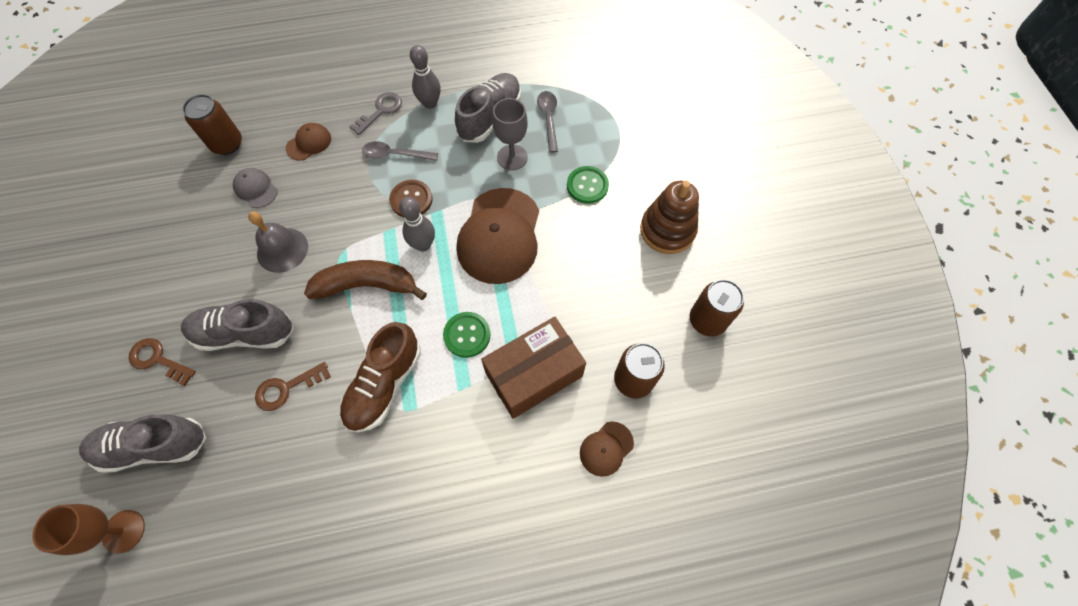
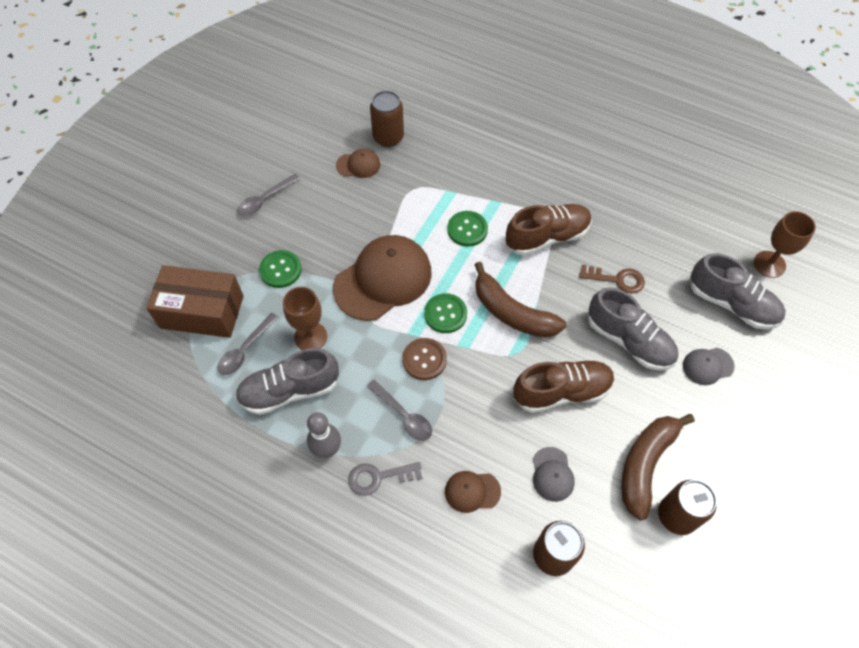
camera: 140 degrees left, 5 degrees down
brown key [129,338,196,386] -> grey cap [683,348,735,385]
grey bell [248,211,308,273] -> brown shoe [513,359,615,413]
grey bowling pin [399,197,435,252] -> green button [424,293,467,333]
brown box [481,317,586,419] -> brown box moved to [146,265,244,338]
grey goblet [492,98,528,170] -> brown goblet [283,287,327,350]
brown cap [580,421,634,477] -> brown cap moved to [336,149,380,178]
brown stacking toy [640,181,699,254] -> grey spoon [237,174,300,216]
brown can [690,279,744,337] -> brown can moved to [658,480,717,535]
none -> brown banana [621,414,694,520]

